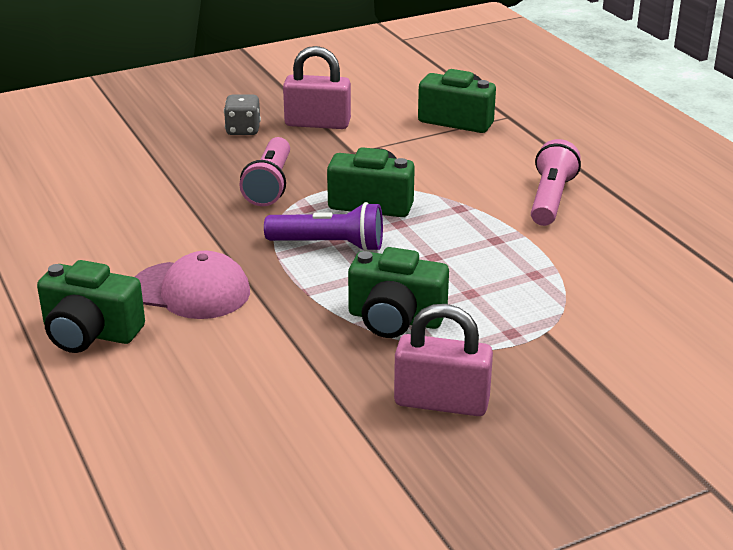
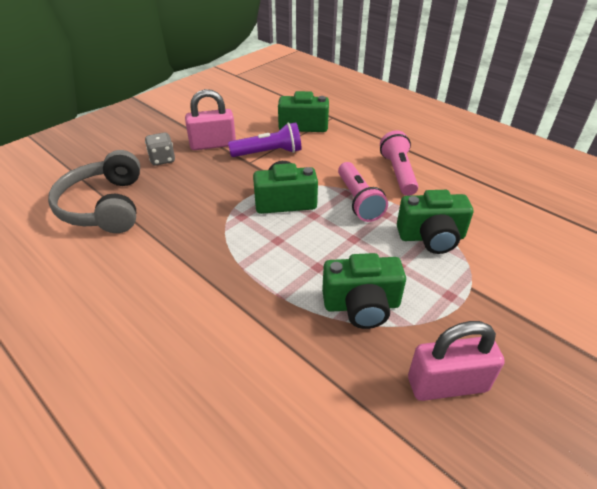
camera: 20 degrees left, 10 degrees up
green camera [37,260,145,353] -> green camera moved to [397,190,473,254]
pink cap [135,251,250,319] -> none
pink flashlight [239,137,290,206] -> pink flashlight moved to [338,162,388,222]
purple flashlight [264,202,383,251] -> purple flashlight moved to [228,122,301,157]
none -> grey headphones [48,150,140,233]

